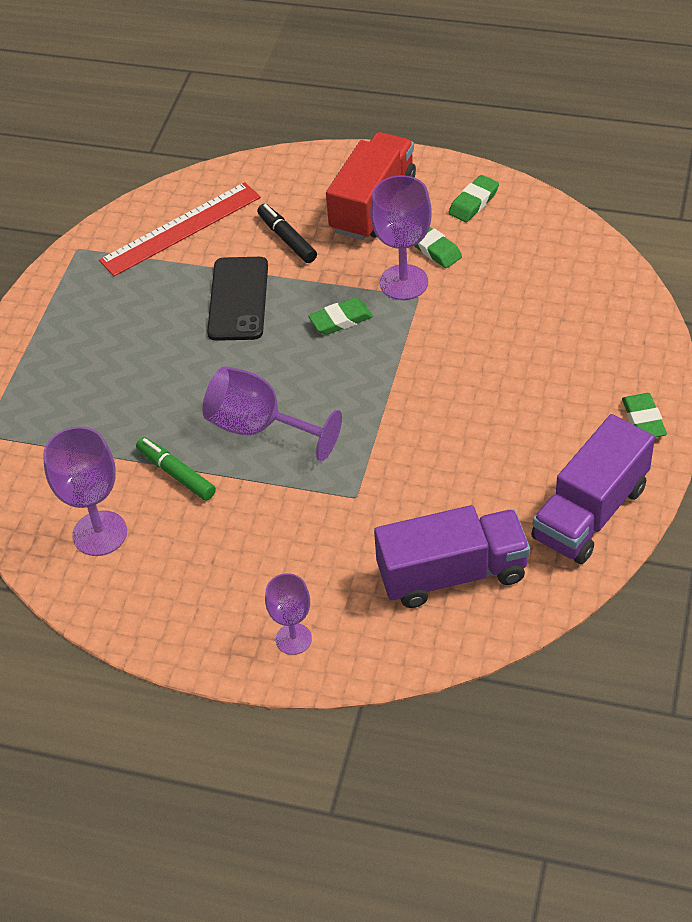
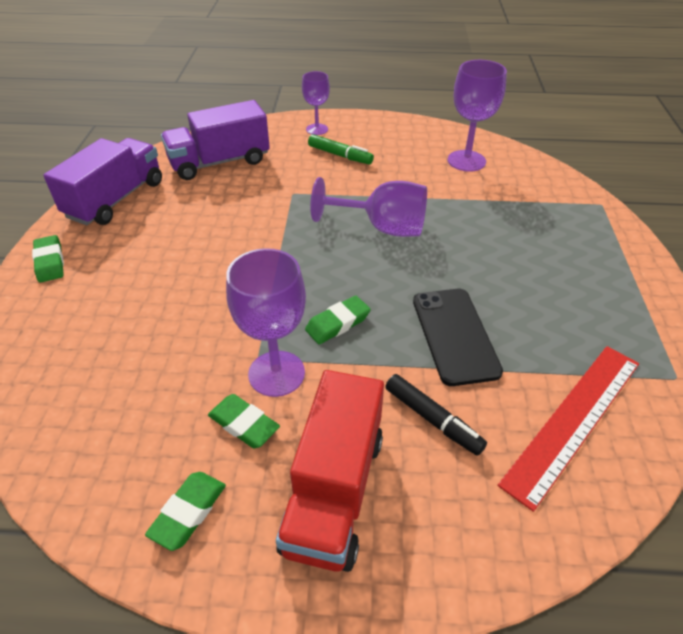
camera: 165 degrees right, 5 degrees down
green marker [136,437,216,501] -> green marker moved to [308,134,374,165]

